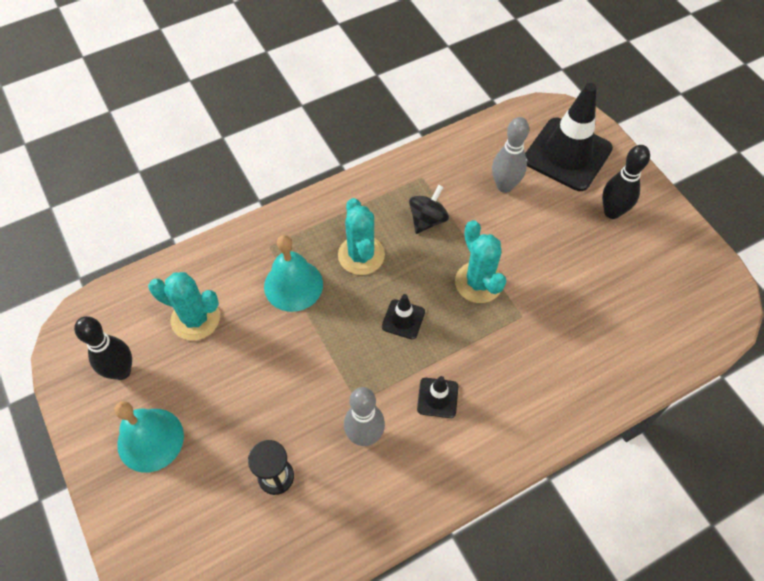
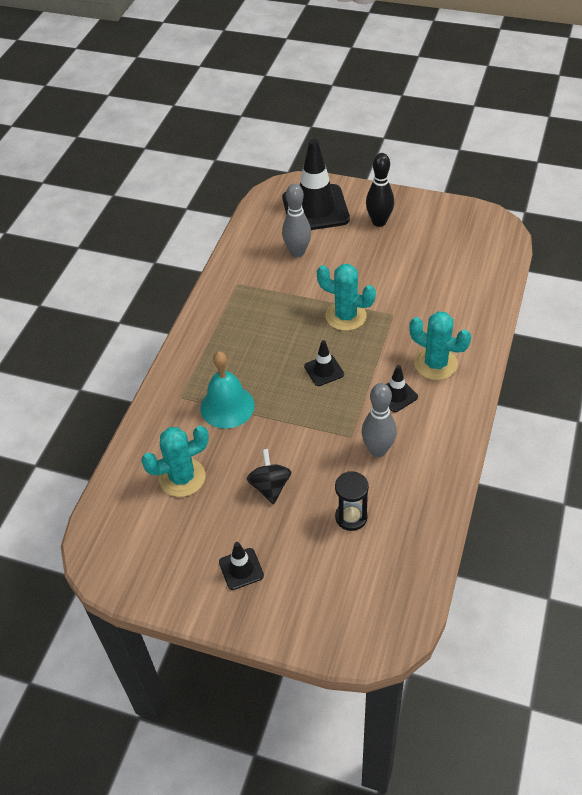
camera: 40 degrees left, 10 degrees down
black bowling pin [74,316,132,380] -> none
turquoise bell [114,401,184,473] -> black traffic cone [219,542,264,590]
turquoise cactus [338,198,385,275] -> turquoise cactus moved to [409,311,471,380]
black spinning top [409,185,449,234] -> black spinning top moved to [247,449,291,504]

